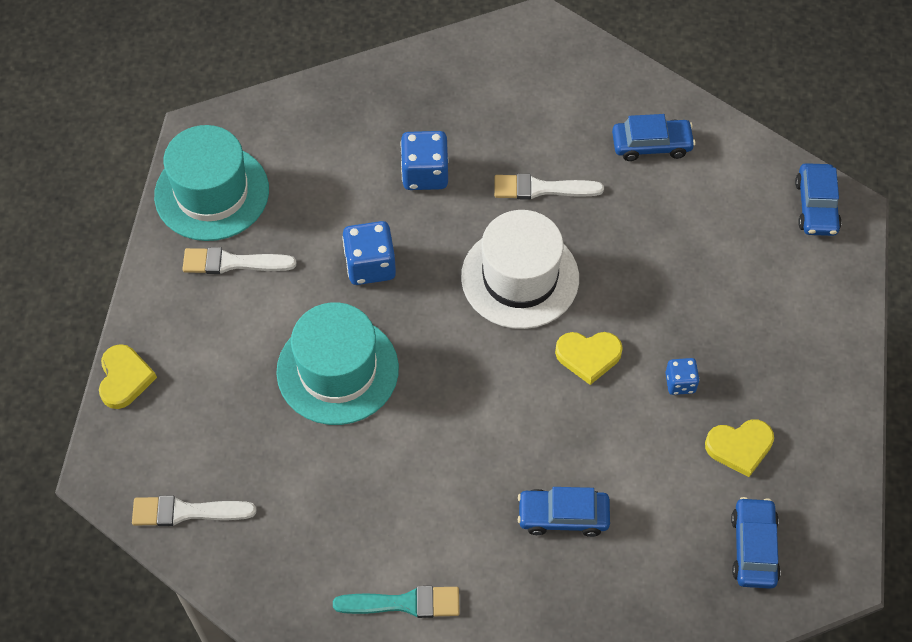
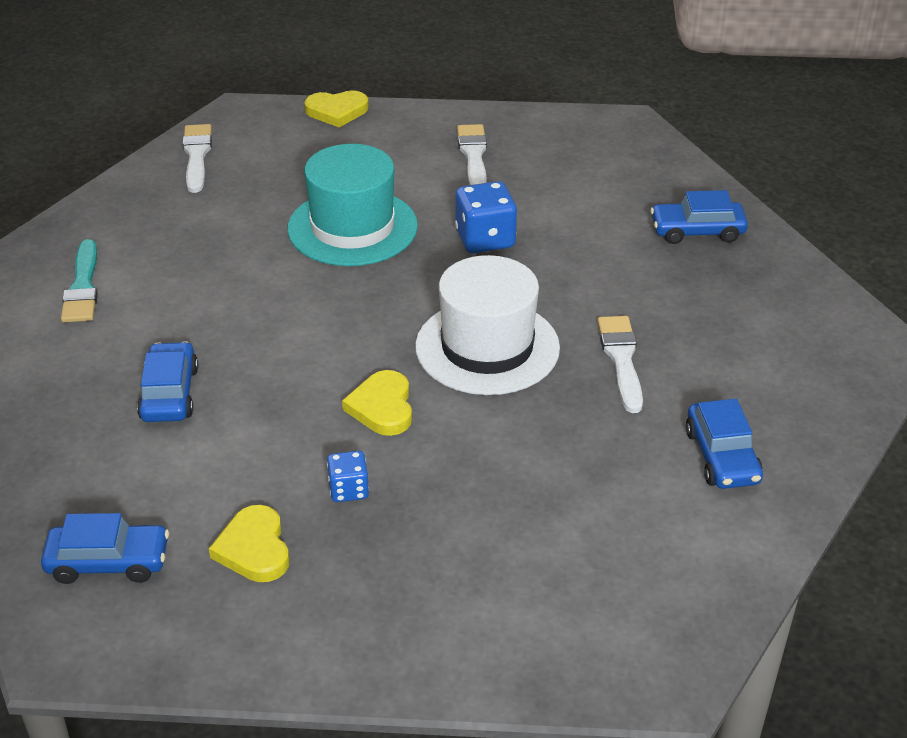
camera: 85 degrees right, 20 degrees down
turquoise hat [154,125,269,241] -> none
blue dice [400,131,449,190] -> none
blue car [795,163,842,236] -> blue car moved to [651,190,748,244]

